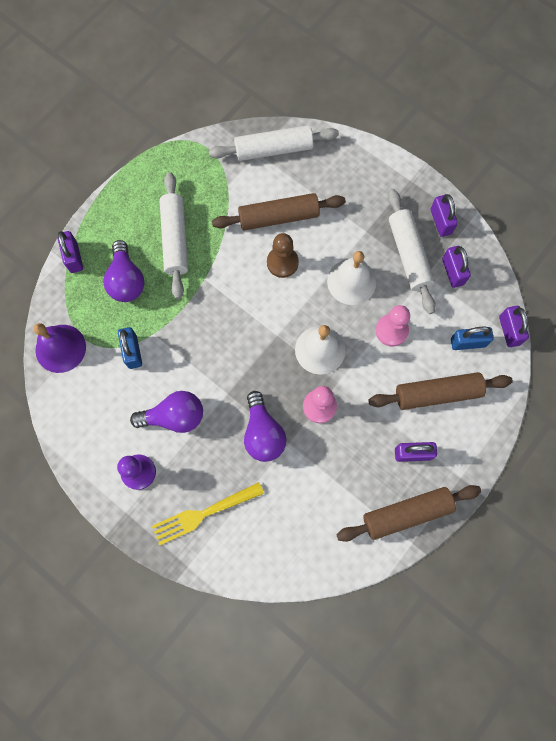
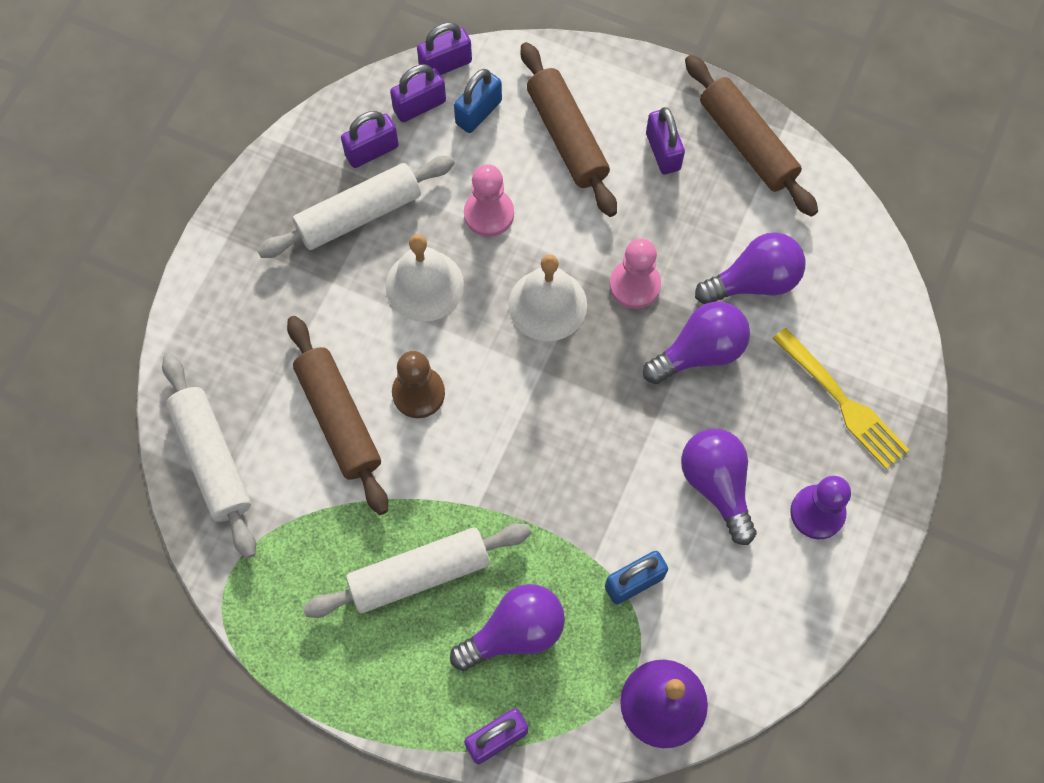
camera: 105 degrees left, 5 degrees down
purple padlock [431,194,458,237] -> purple padlock moved to [390,64,446,122]
blue padlock [451,327,494,350] -> blue padlock turned 60 degrees clockwise [454,69,502,133]
none -> purple light bulb [695,232,805,304]

